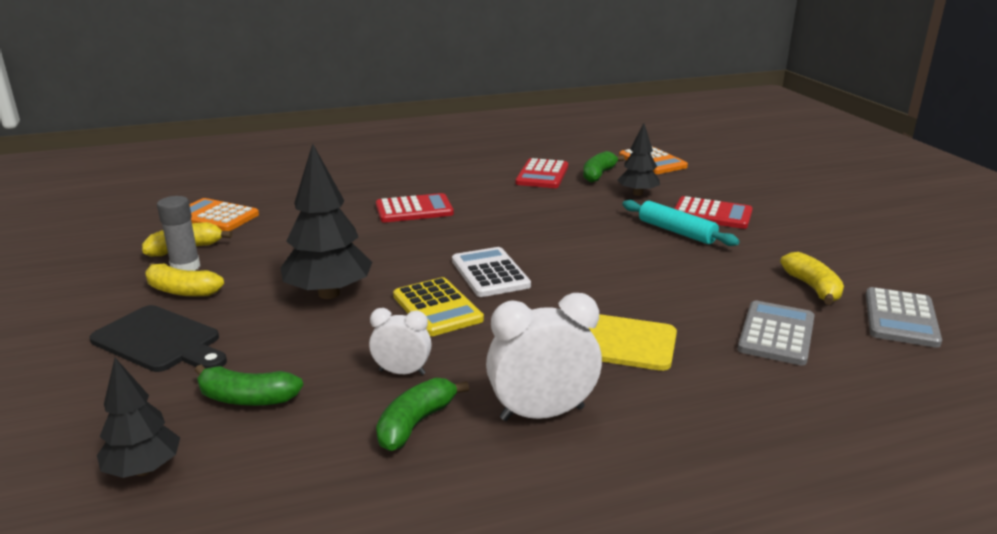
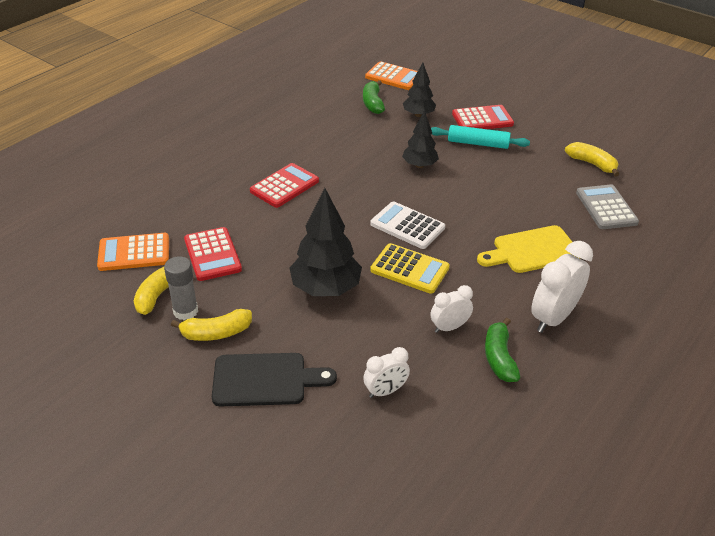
camera: 35 degrees left, 15 degrees up
black tree [97,358,180,478] -> black tree moved to [402,110,439,168]
green banana [195,365,303,406] -> white clock [363,347,410,398]
red calculator [515,158,568,188] -> red calculator moved to [184,227,242,281]
grey calculator [866,287,942,348] -> none

